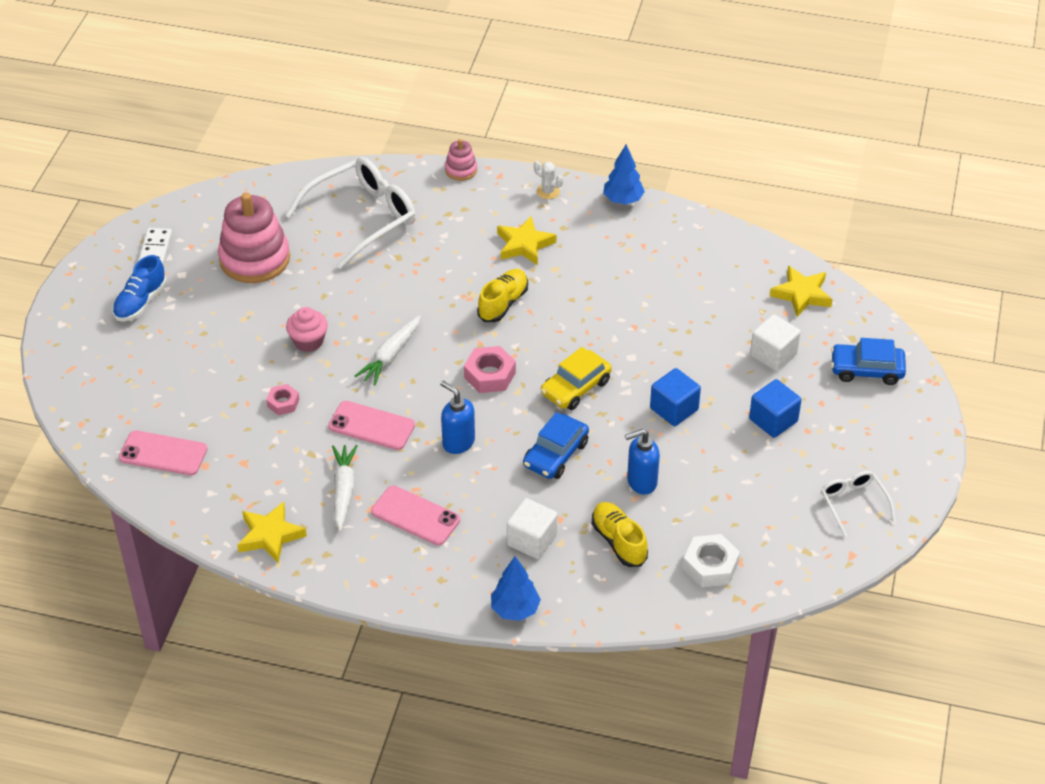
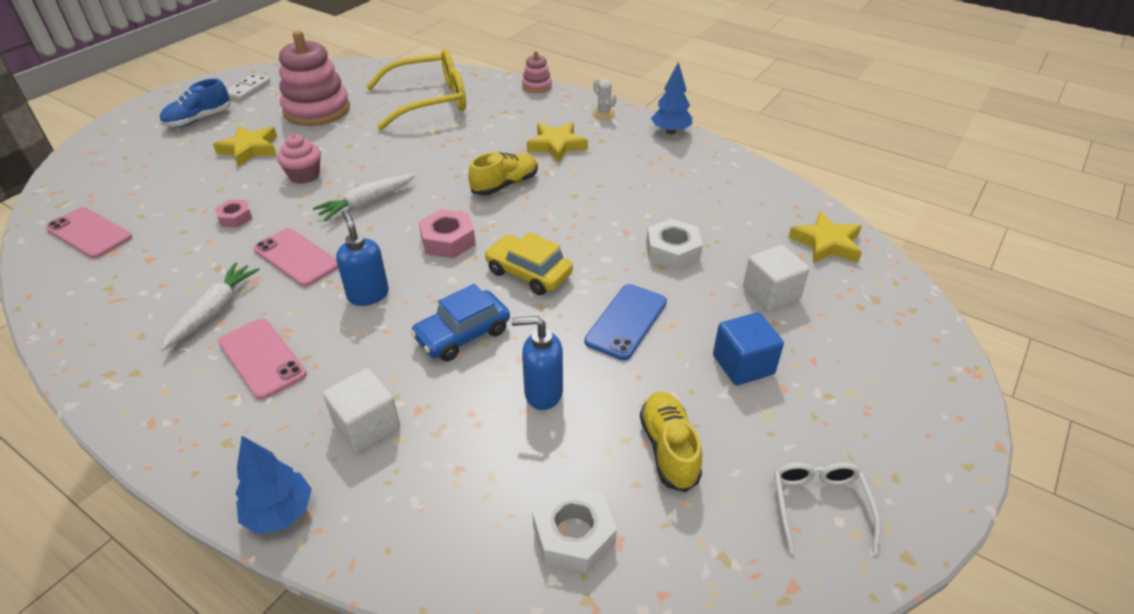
camera: 20 degrees right, 5 degrees down
yellow star [237,502,307,563] -> yellow star moved to [213,126,277,167]
white glasses [285,157,416,269] -> yellow glasses [366,49,466,130]
yellow car [541,347,612,410] -> yellow car turned 60 degrees clockwise [485,232,573,295]
yellow shoe [592,502,648,567] -> yellow shoe moved to [640,392,702,492]
blue cube [650,368,701,426] -> blue phone [584,284,667,360]
blue car [831,338,906,385] -> none
none -> white nut [646,219,703,271]

